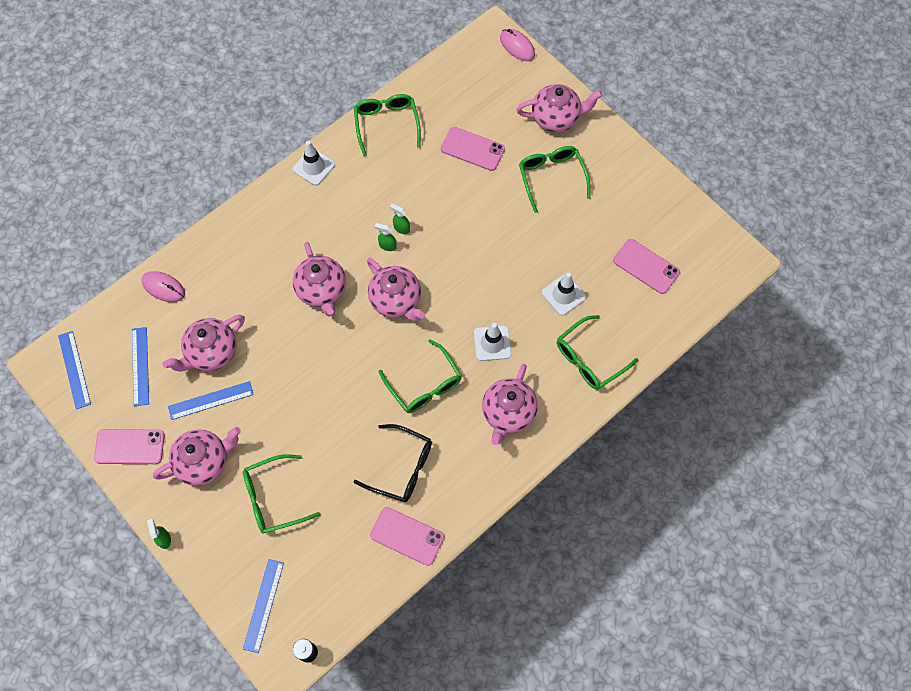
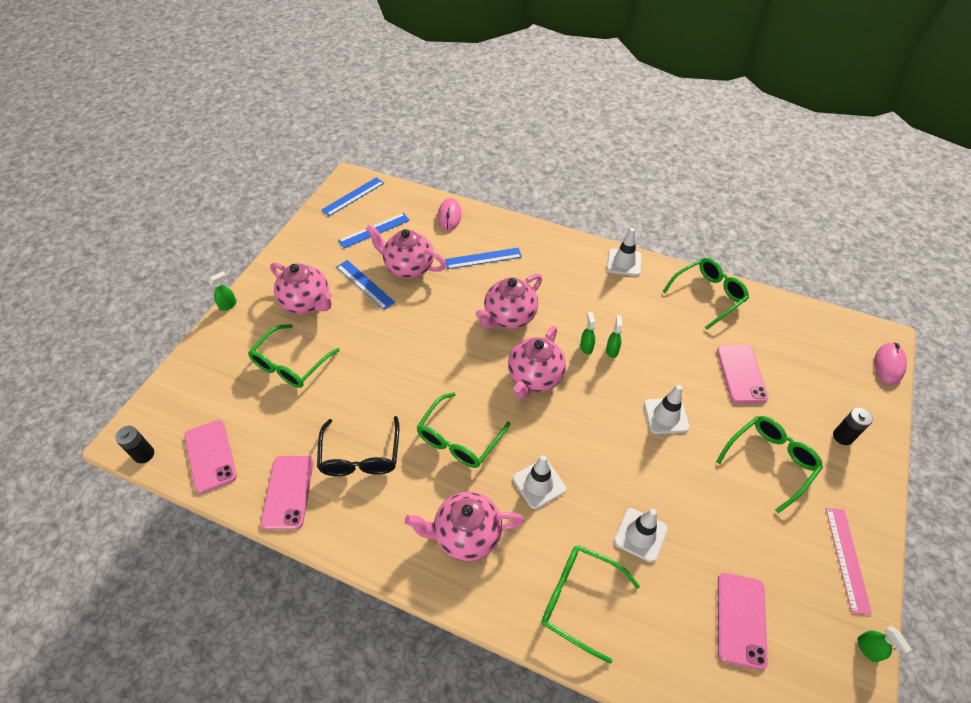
camera: 65 degrees right, 15 degrees down
pink phone [94,429,165,464] -> pink phone moved to [184,420,237,493]
green glasses [243,454,320,534] -> green glasses turned 105 degrees counterclockwise [248,324,340,388]
blue ruler [243,559,284,653] -> blue ruler moved to [445,247,522,269]
pink teapot [516,84,603,132] -> black battery [833,408,873,445]
none -> white traffic cone [644,385,690,434]
none -> pink ruler [826,508,872,615]
none -> green spray bottle [857,626,912,662]

